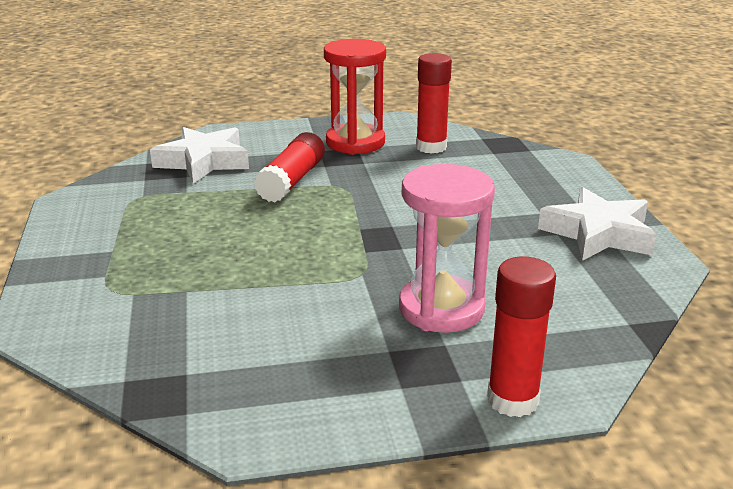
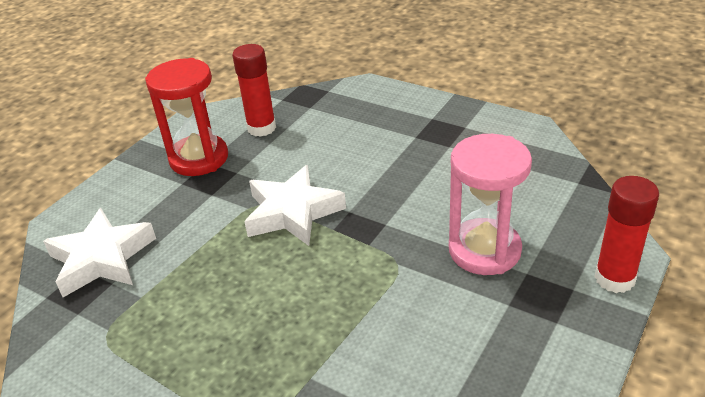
camera: 45 degrees left, 10 degrees up
red glue stick [254,132,325,202] -> none
white star [538,187,657,261] -> white star moved to [244,165,346,246]

